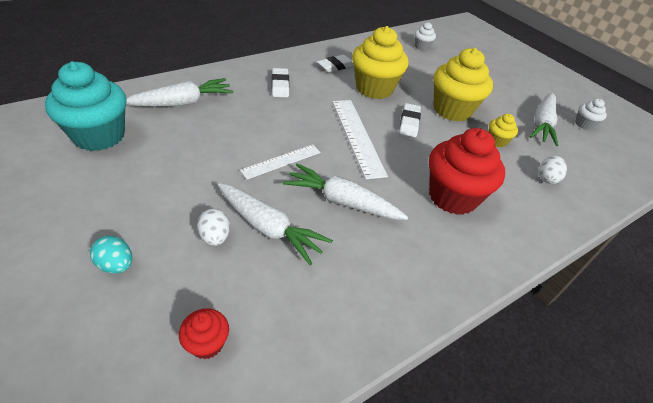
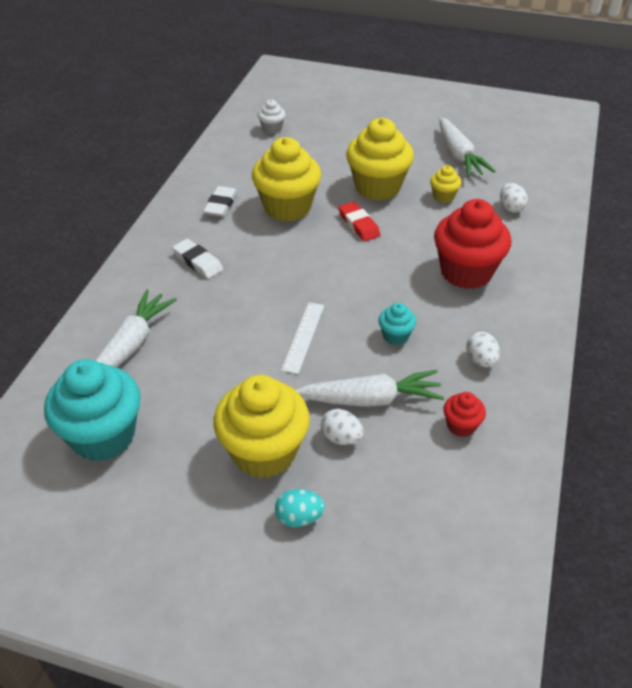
camera: 35 degrees left, 0 degrees up
red cupcake [179,308,229,359] -> red cupcake moved to [443,392,486,437]
white carrot [283,163,408,220] -> turquoise cupcake [379,303,416,345]
white ruler [332,100,388,179] -> none
white eraser [399,103,421,137] -> red eraser [338,201,380,241]
white cupcake [575,99,607,130] -> none
none -> yellow cupcake [213,375,310,478]
none -> white egg [466,332,500,368]

